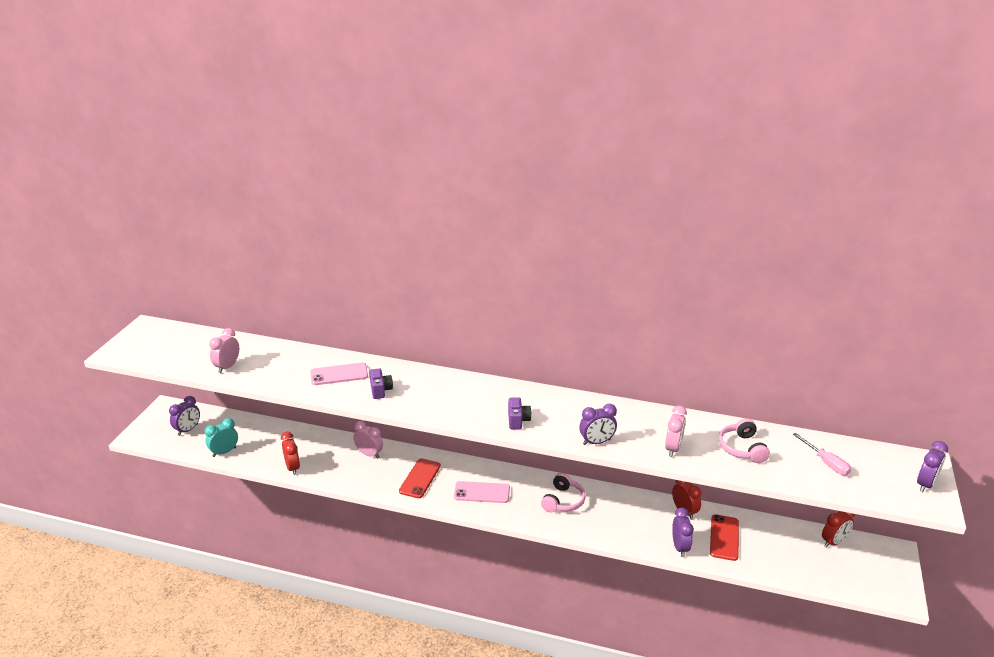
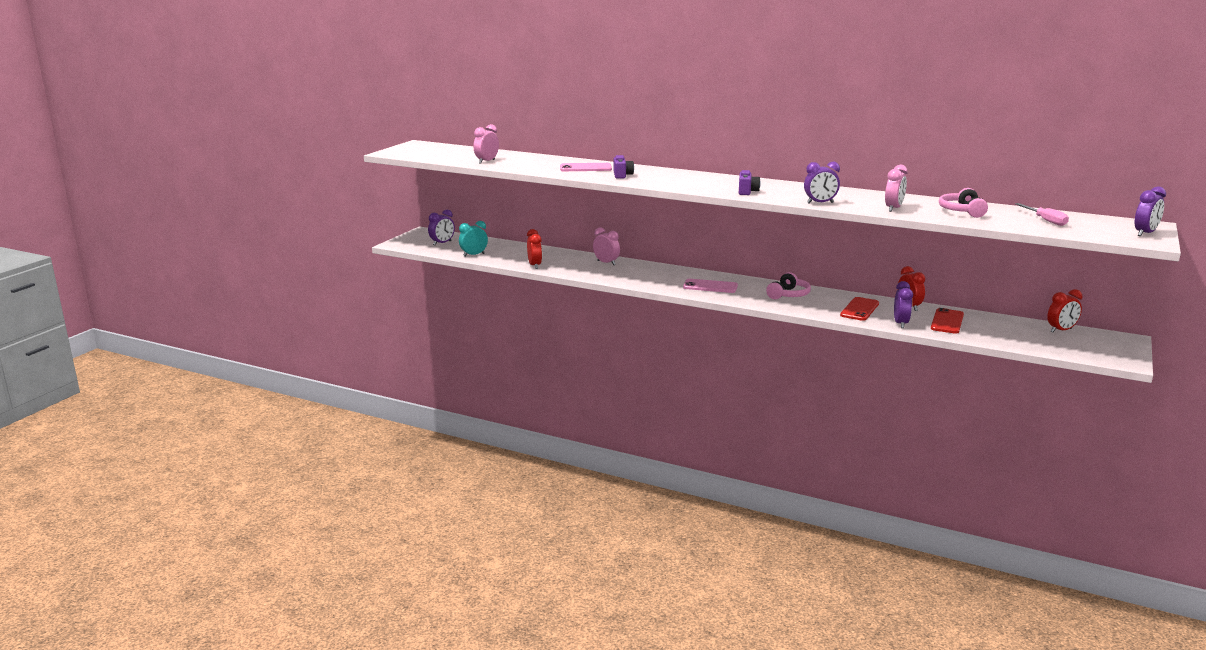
camera: 10 degrees right, 10 degrees down
red phone [399,458,441,498] -> red phone moved to [840,297,879,321]

